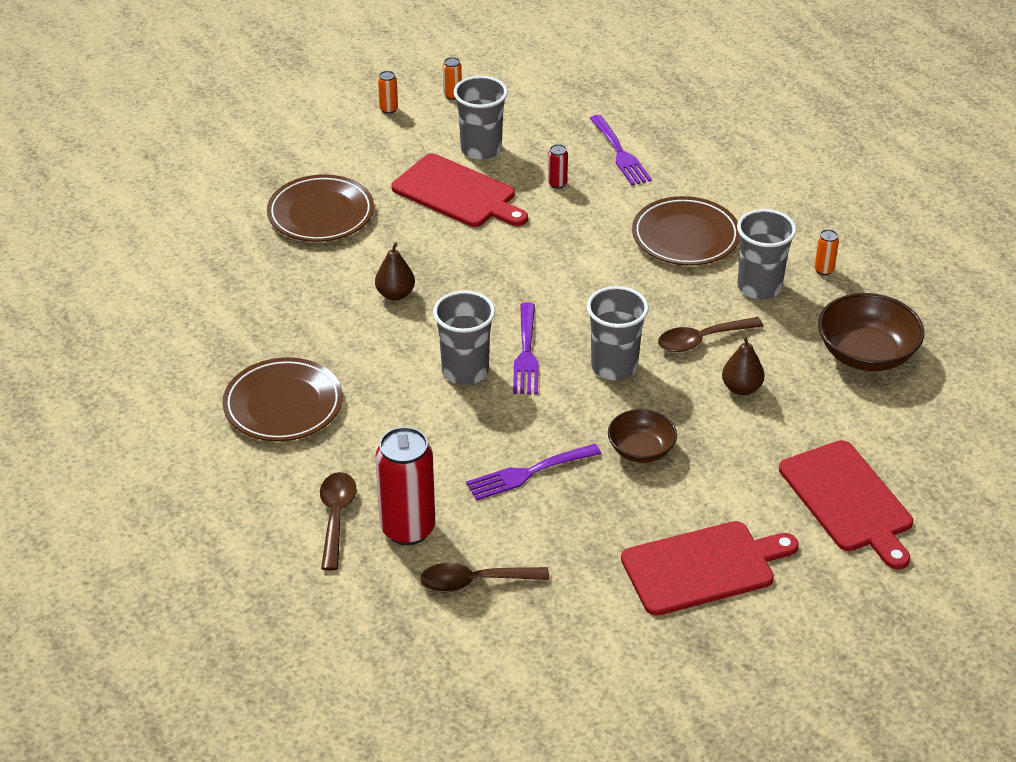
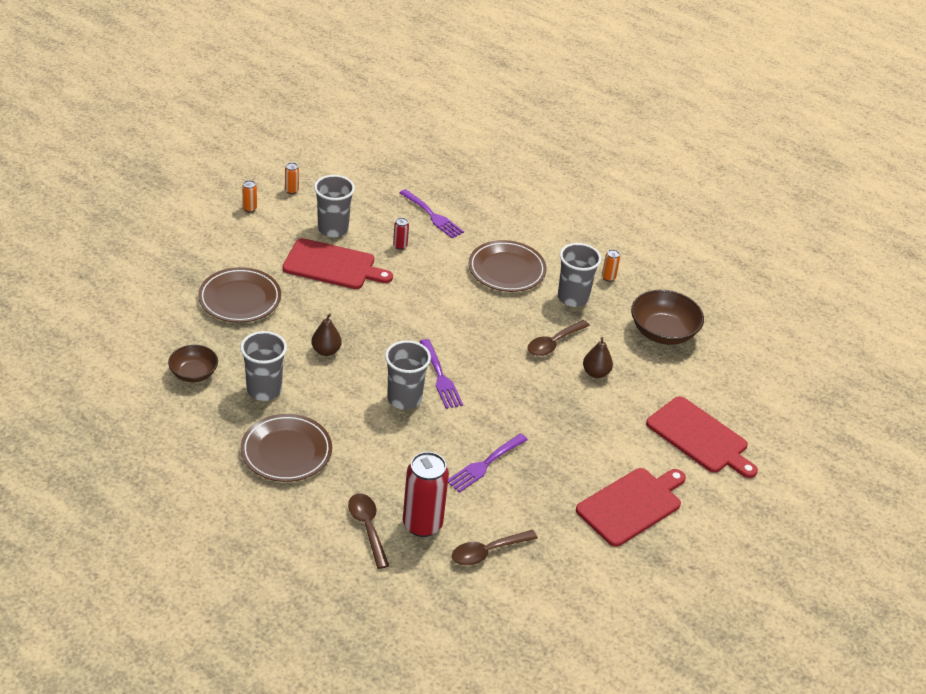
camera: 25 degrees left, 0 degrees up
grey cup [587,286,649,380] -> grey cup moved to [240,331,287,401]
brown bowl [608,409,677,463] -> brown bowl moved to [168,345,218,382]

